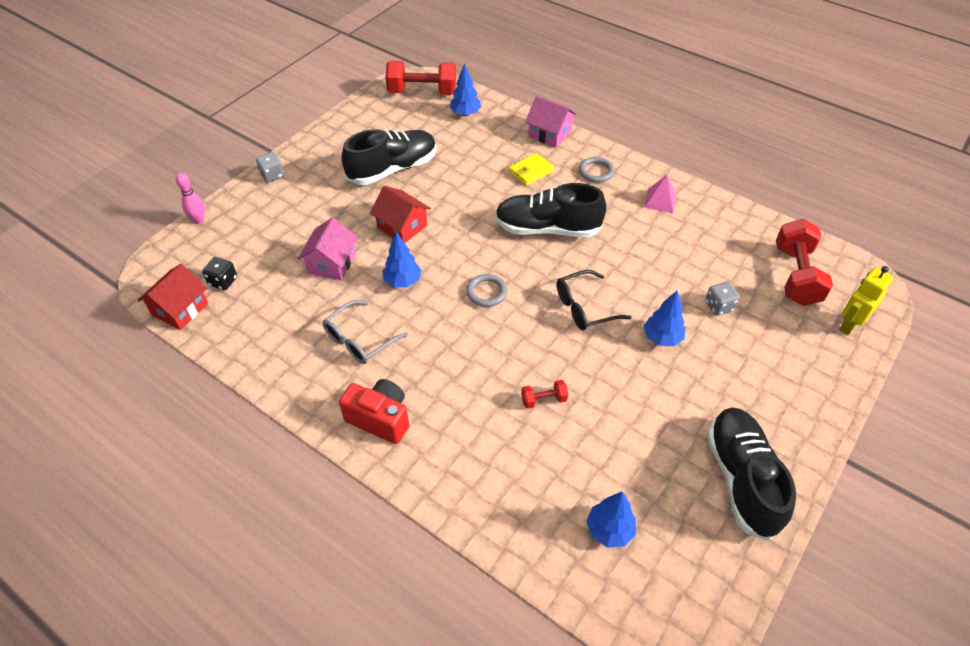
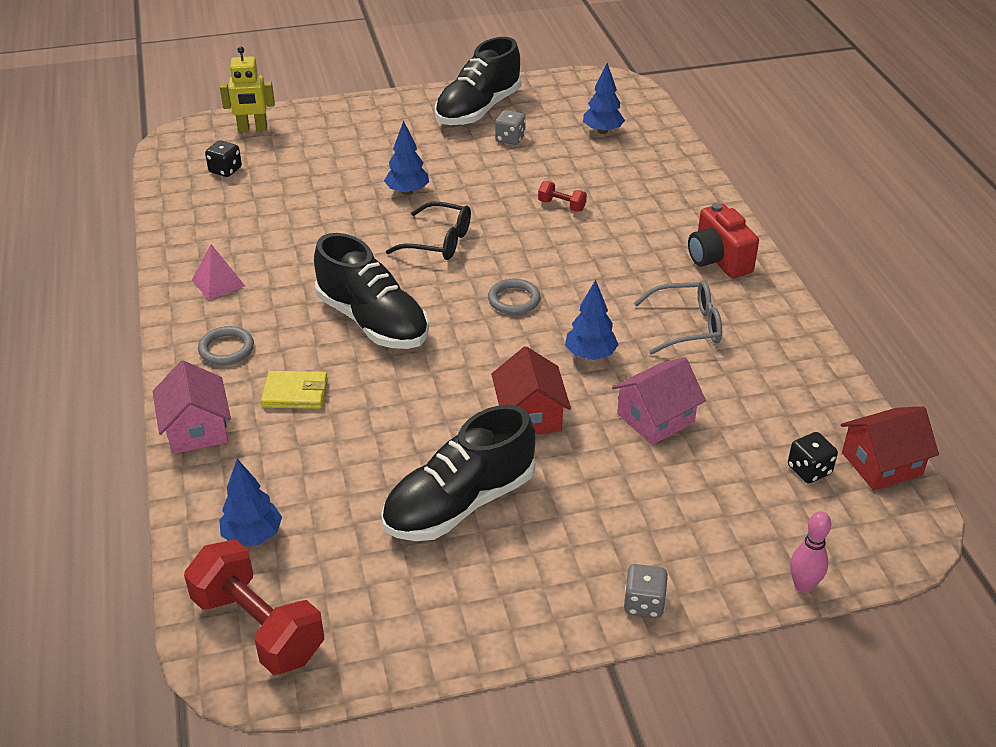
camera: 140 degrees left, 10 degrees down
black shoe [341,129,437,185] -> black shoe turned 45 degrees counterclockwise [381,405,535,541]
grey dice [705,282,740,316] -> grey dice moved to [495,110,526,145]
red dumbbell [776,219,833,306] -> black dice [205,140,242,177]

